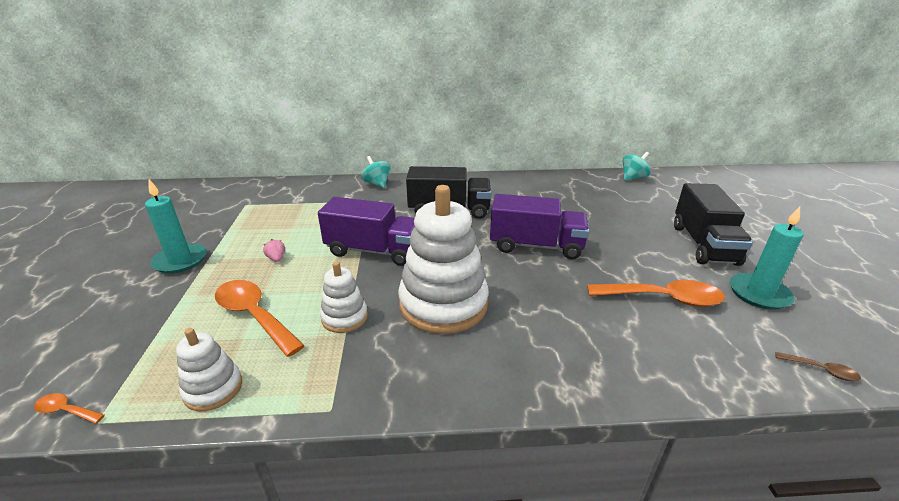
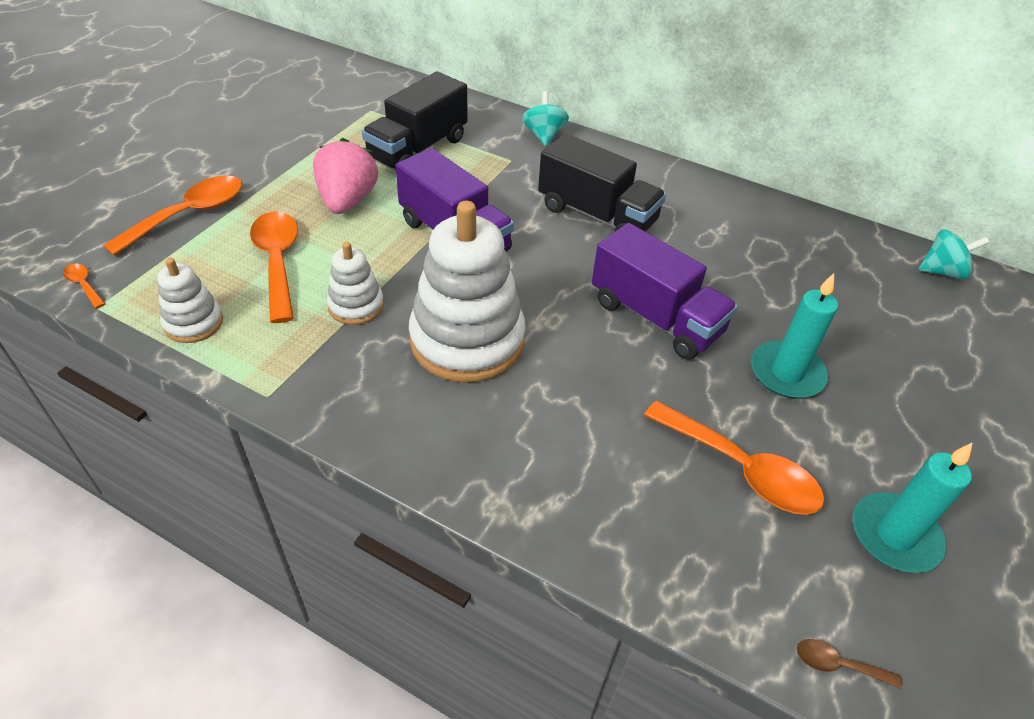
camera: 30 degrees right, 15 degrees up
turquoise candle [145,179,207,274] -> turquoise candle moved to [751,273,838,399]
pink strawberry [263,239,285,262] -> pink strawberry [313,138,378,214], size x2.45
black truck [674,183,753,266] -> black truck moved to [362,71,467,171]
brown spoon [775,352,861,381] -> brown spoon turned 135 degrees clockwise [797,639,902,689]
none -> orange spoon [103,175,242,256]

